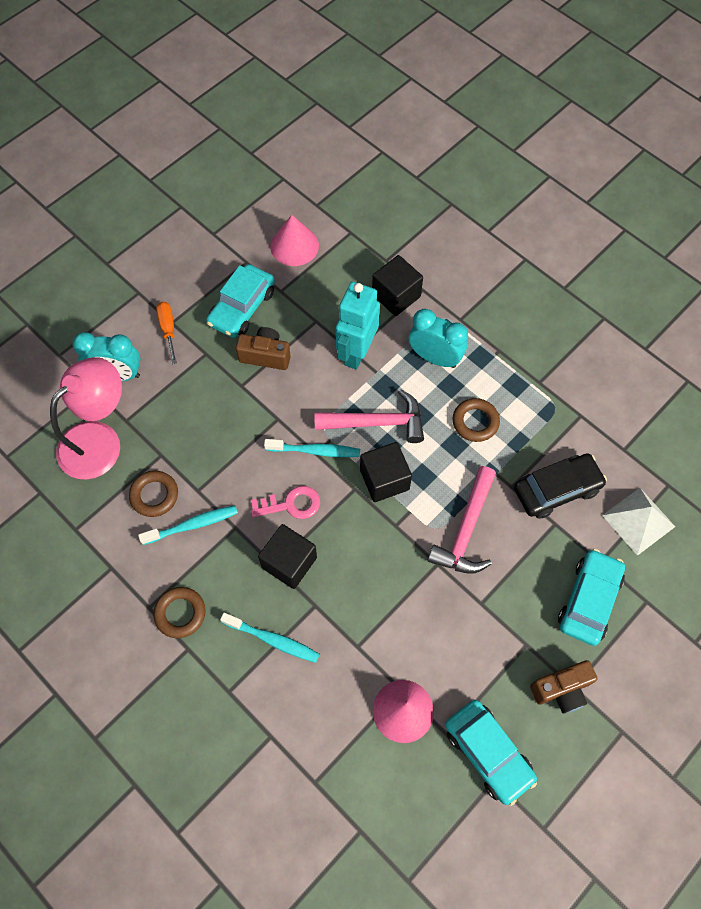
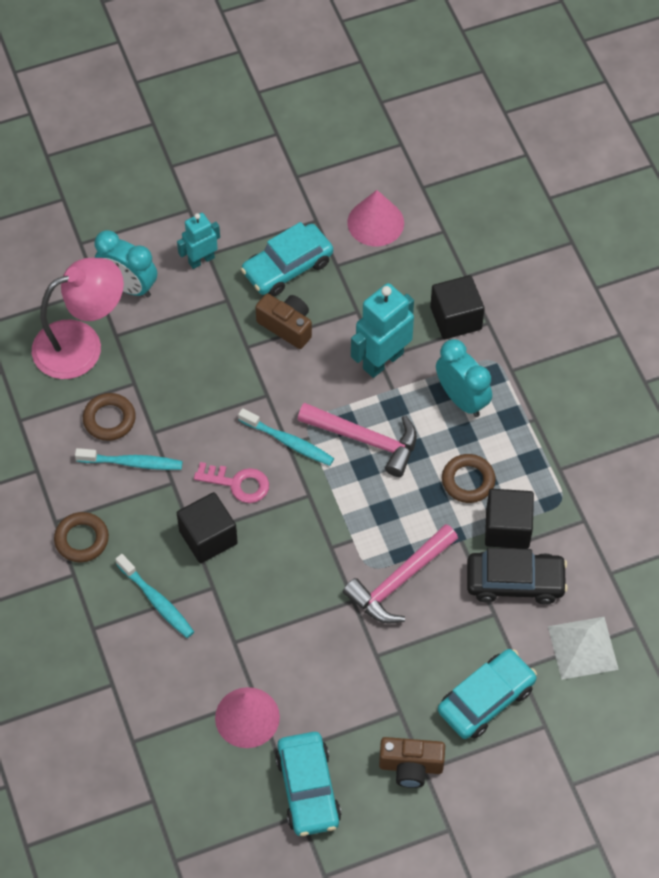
camera: 25 degrees right, 5 degrees down
orange screwdriver [156,302,177,364] -> turquoise robot [177,213,220,269]
black cube [360,442,412,502] -> black cube moved to [485,489,534,549]

